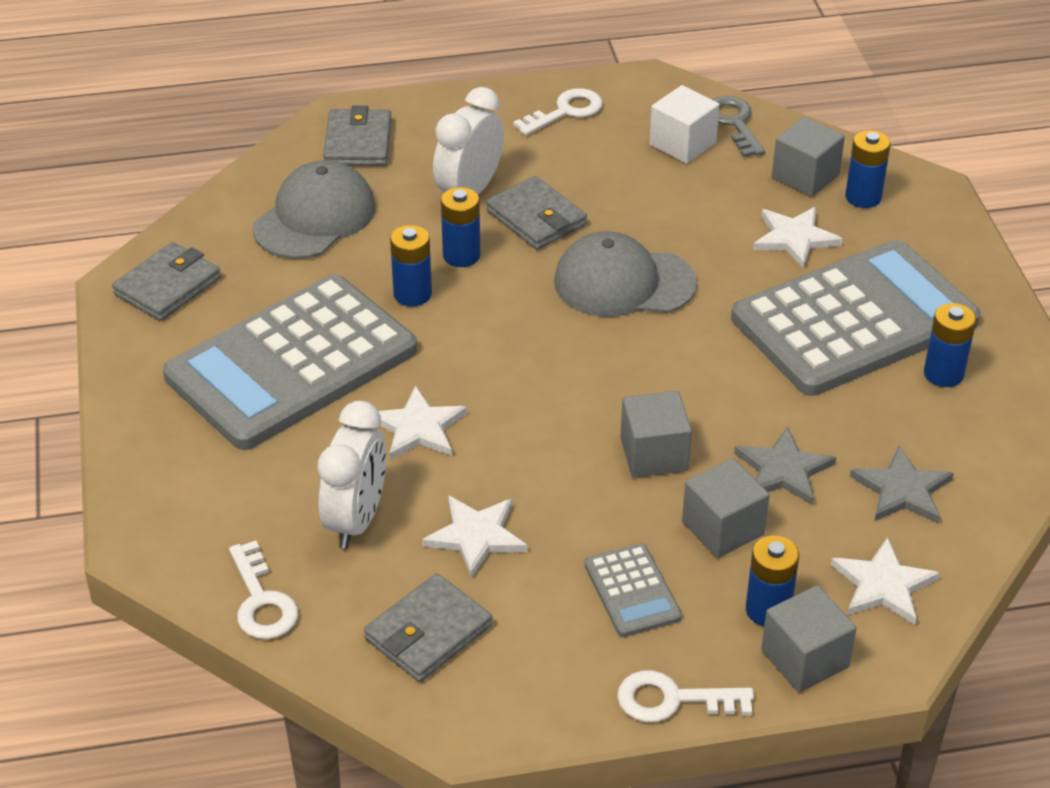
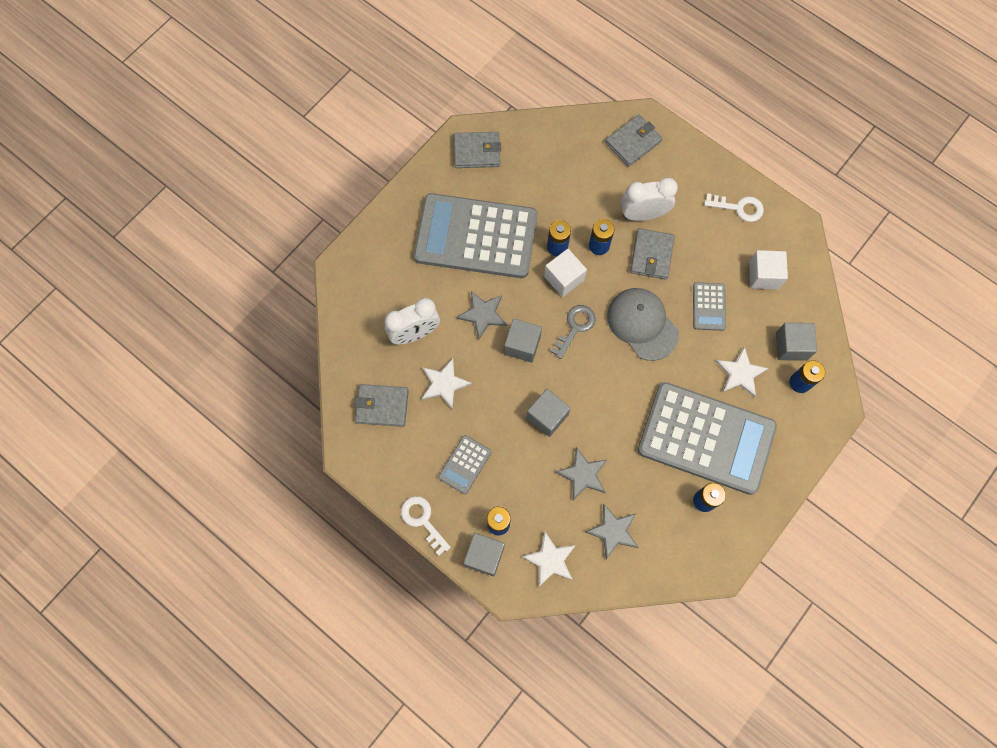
camera: 50 degrees right, 30 degrees up
white key [229,541,298,639] -> none
grey cap [253,160,375,259] -> none
white star [378,386,467,460] -> grey star [456,291,507,339]
grey cube [682,458,770,558] -> grey cube moved to [504,318,542,363]
grey key [712,96,765,157] -> grey key moved to [550,305,596,359]
none -> white cube [544,249,587,297]
none -> grey calculator [693,282,726,331]

